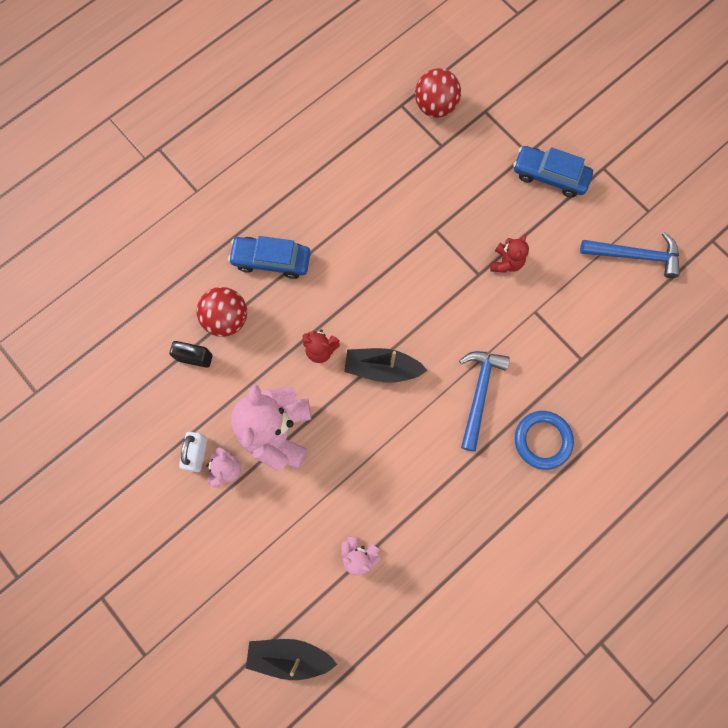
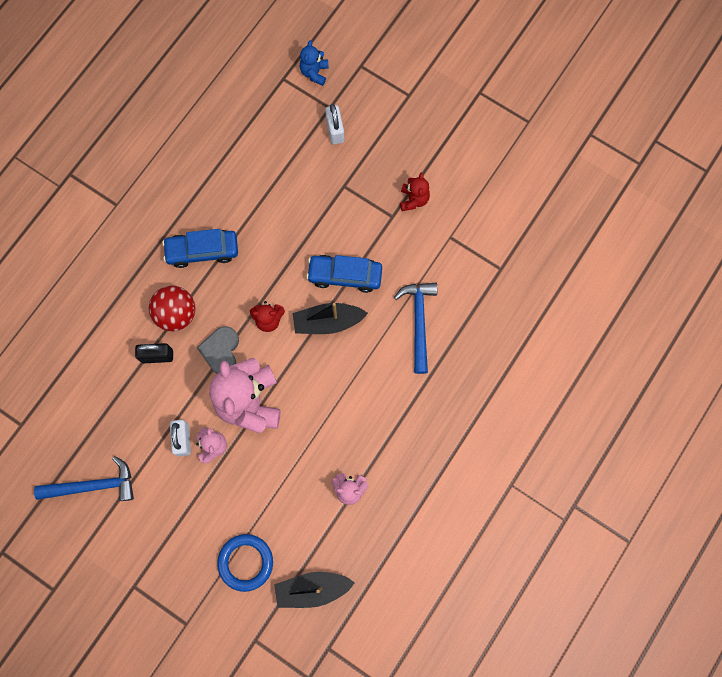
camera: 15 degrees left, 0 degrees up
red ball [415,68,461,118] -> blue teddy bear [300,40,329,86]
blue car [513,146,593,197] -> blue car moved to [306,255,382,293]
blue ring [515,411,574,470] -> blue ring moved to [217,534,273,592]
blue hammer [580,232,680,278] -> blue hammer moved to [34,456,134,501]
none -> grey heart [197,326,239,374]
none -> white padlock [325,104,344,144]

